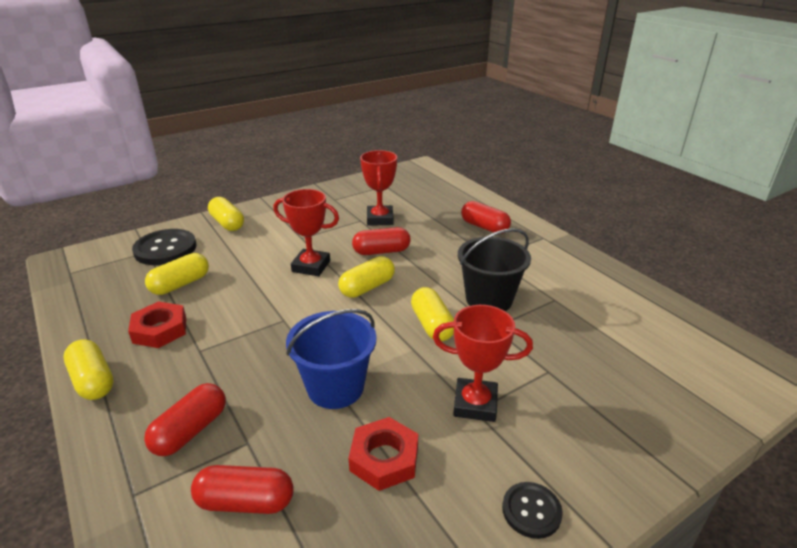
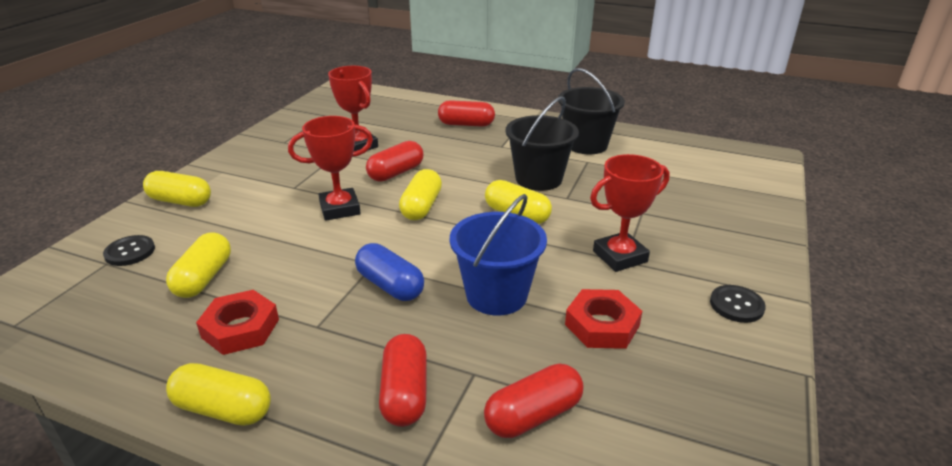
camera: 35 degrees left, 0 degrees up
black button [132,229,197,265] -> black button [103,235,155,266], size x0.56
none -> blue capsule [355,243,424,301]
none -> black bucket [558,68,625,155]

